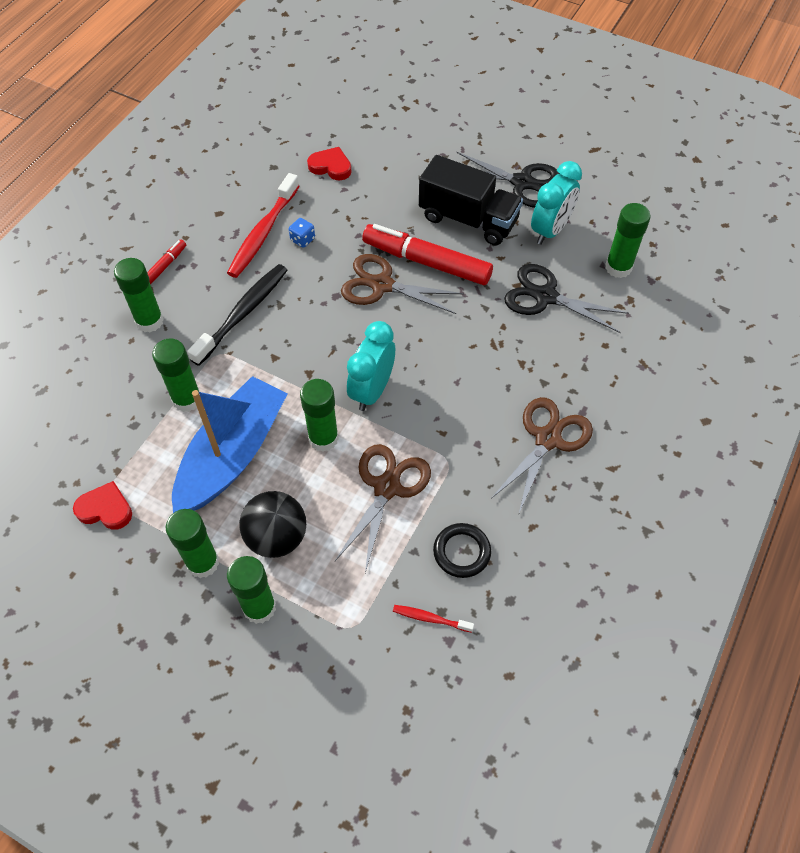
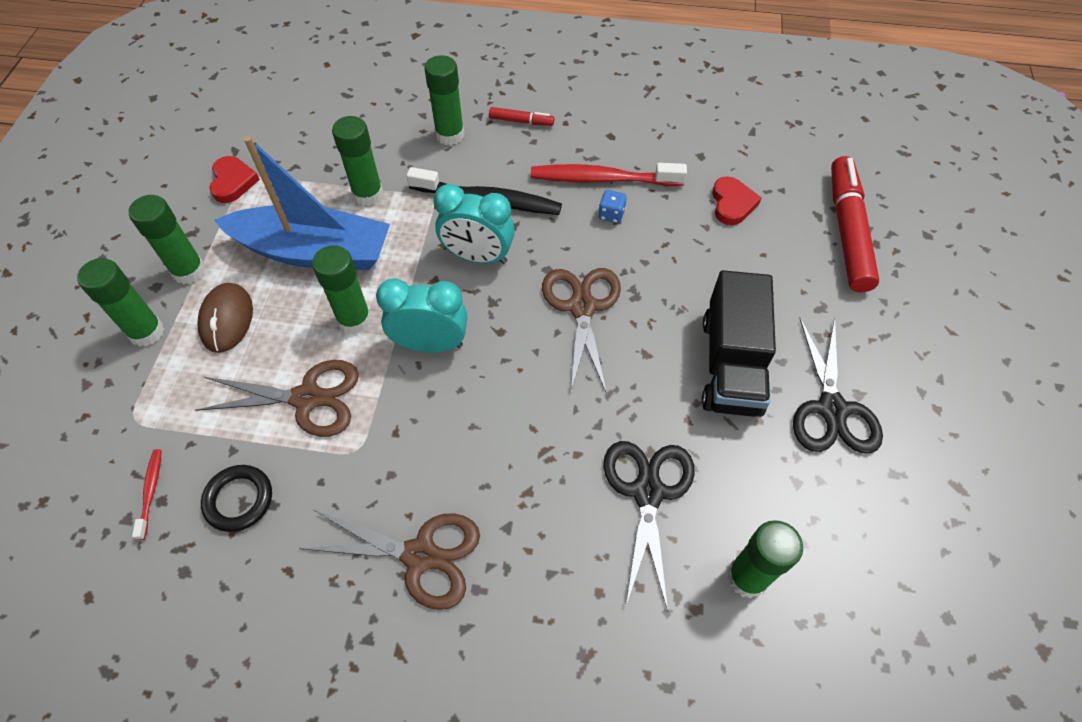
camera: 70 degrees right, 0 degrees up
black ball [239,491,306,558] -> brown mouse [197,283,253,353]
red marker [362,224,493,285] -> red marker moved to [831,156,879,292]
turquoise clock [531,161,582,245] -> turquoise clock moved to [434,184,515,264]

